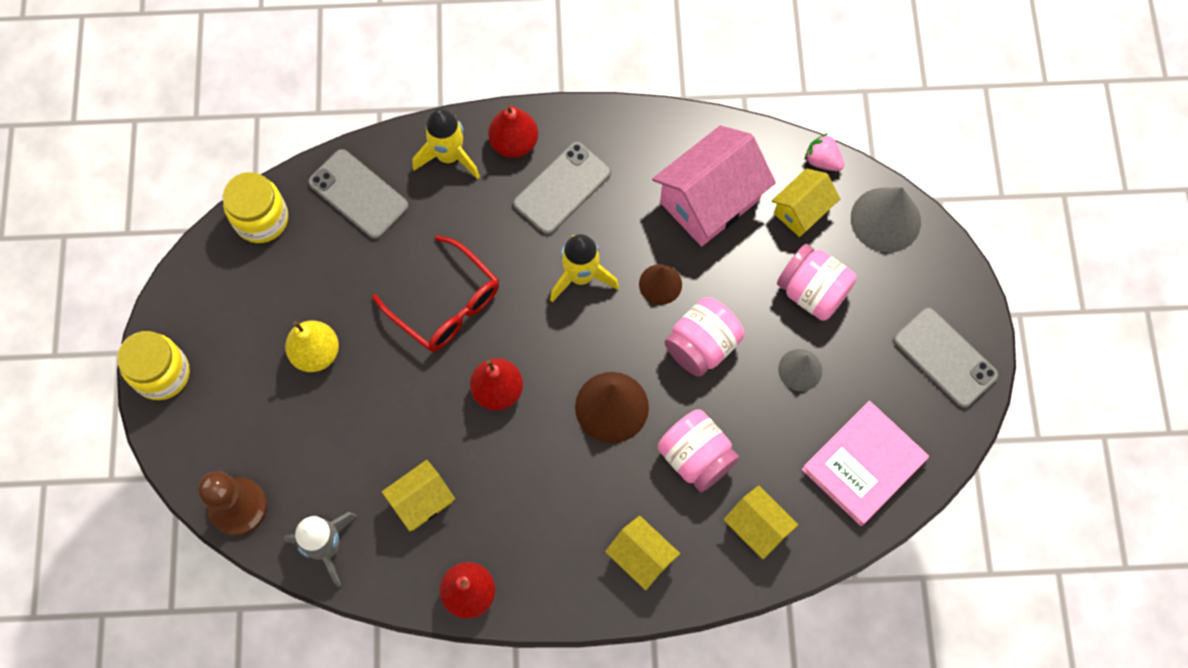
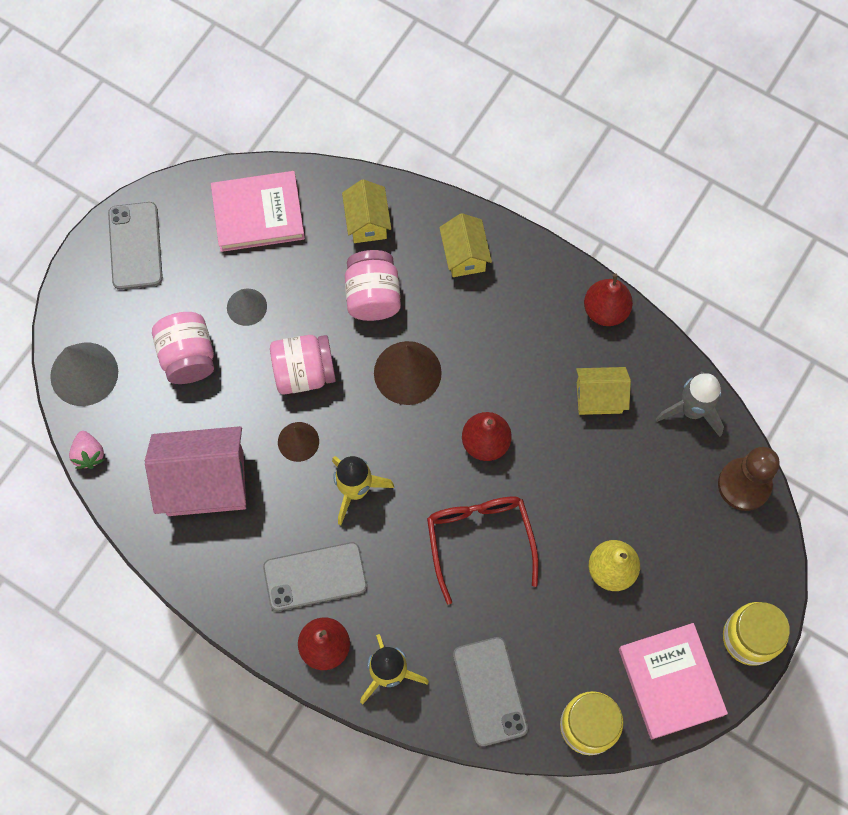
camera: 145 degrees left, 0 degrees up
yellow house [772,168,840,237] -> none
none -> pink book [619,623,728,740]

